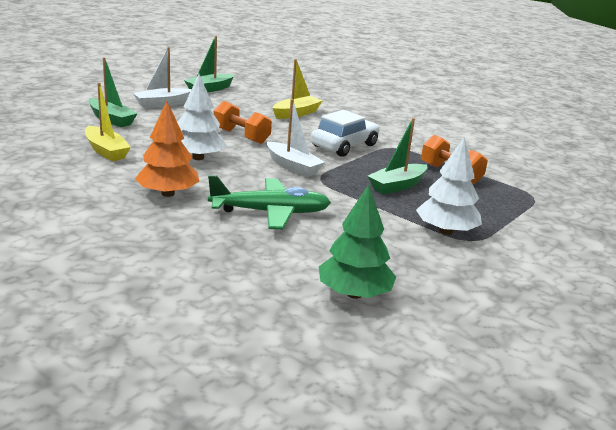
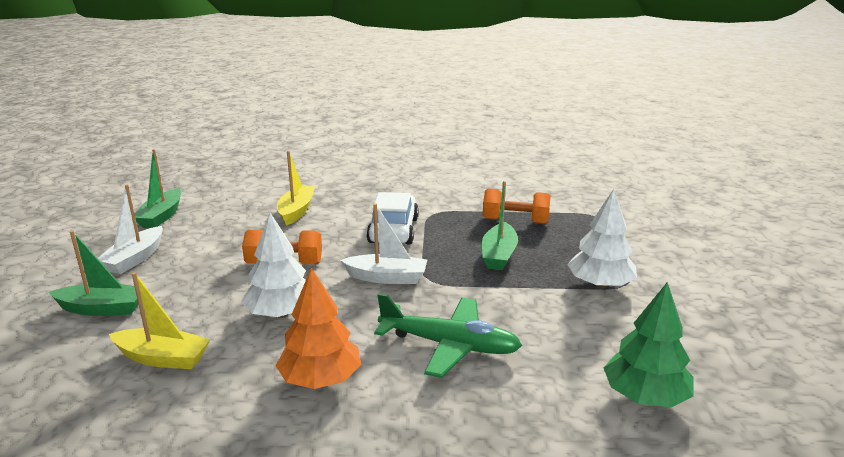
camera: 35 degrees left, 0 degrees up
green plane [208,175,331,229] -> green plane turned 60 degrees clockwise [374,293,522,378]

